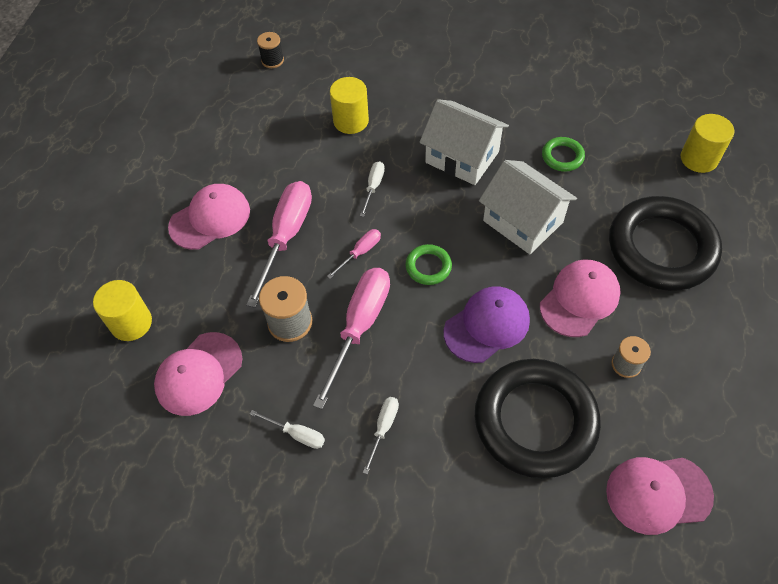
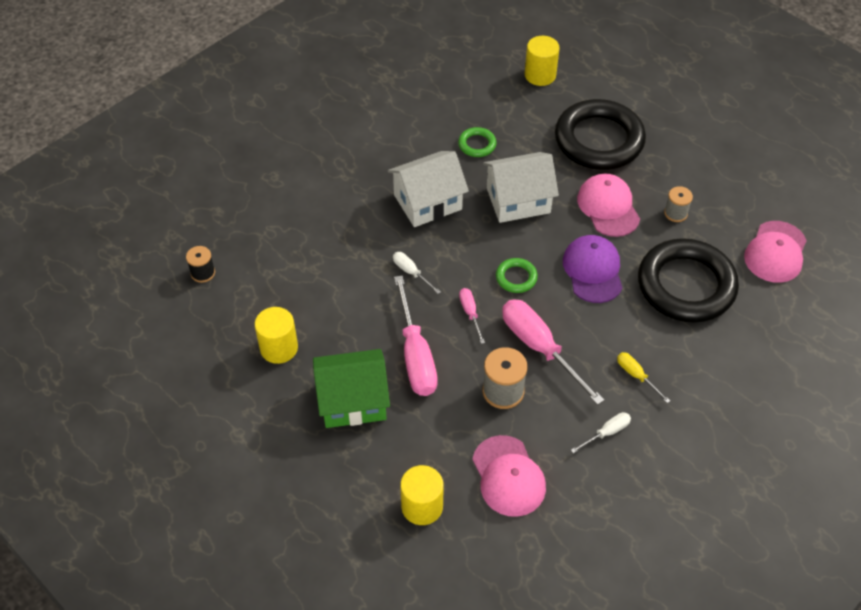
camera: 60 degrees left, 5 degrees down
pink cap [168,184,250,250] -> green house [313,349,390,428]
pink screwdriver [246,181,312,308] -> pink screwdriver turned 150 degrees counterclockwise [394,276,437,396]
yellow cylinder [330,77,369,134] -> yellow cylinder moved to [254,307,298,364]
white screwdriver [363,397,399,474] -> yellow screwdriver [617,352,670,403]

